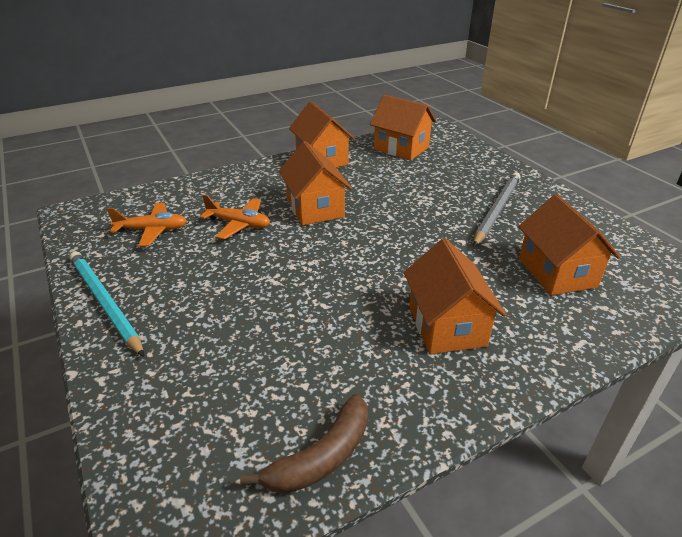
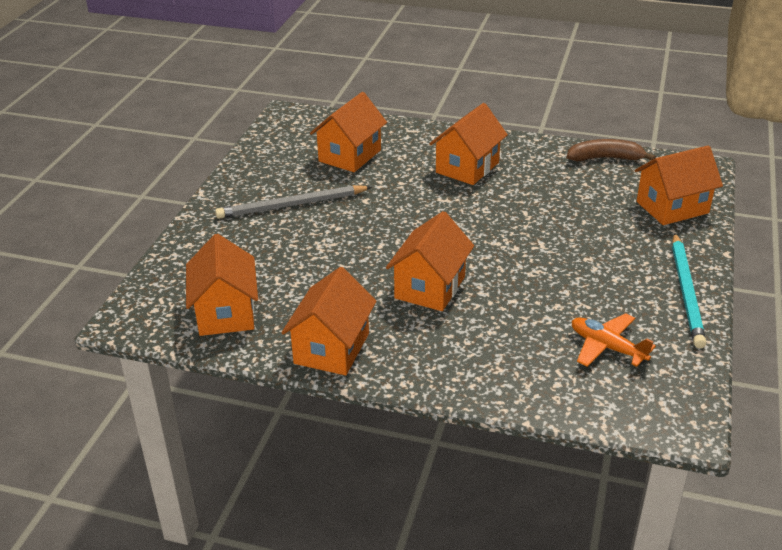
camera: 135 degrees left, 0 degrees up
orange plane [200,195,270,240] -> none
none -> orange house [635,145,723,225]

